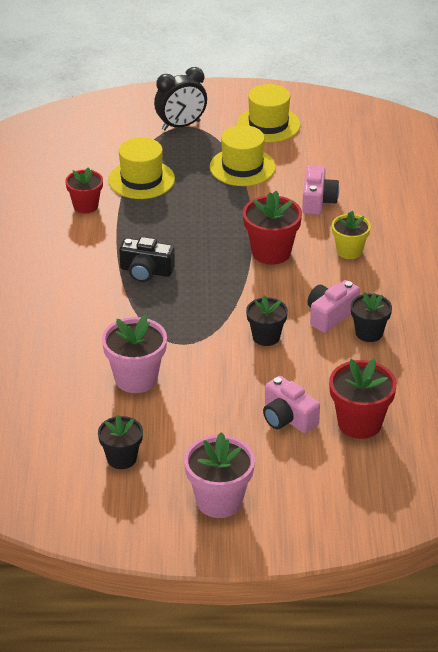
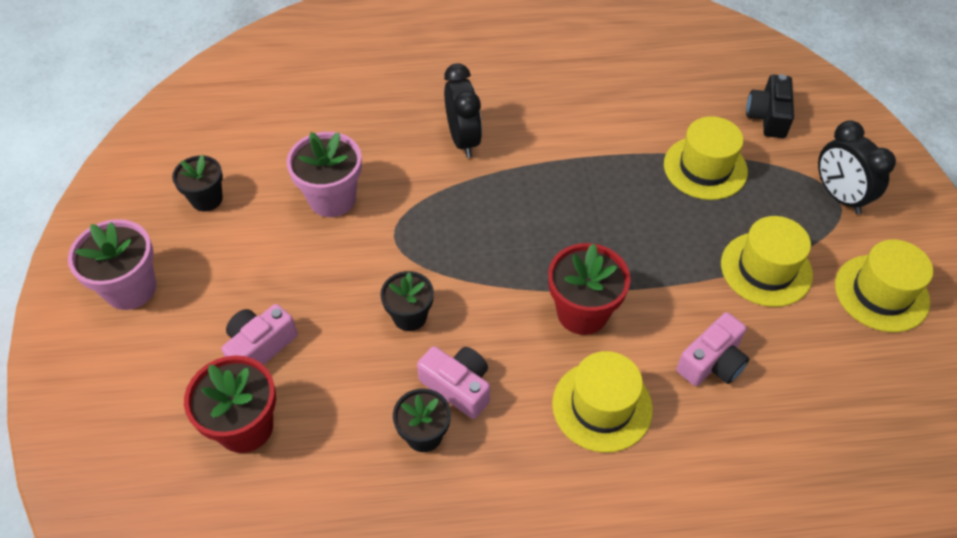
camera: 85 degrees right, 15 degrees up
red flower pot [65,167,103,213] -> none
black camera [119,237,175,282] -> black camera moved to [746,74,794,138]
pink camera [302,165,339,215] -> pink camera turned 45 degrees counterclockwise [676,312,749,386]
yellow flower pot [332,211,371,259] -> yellow hat [552,351,653,453]
none -> black clock [444,63,482,158]

